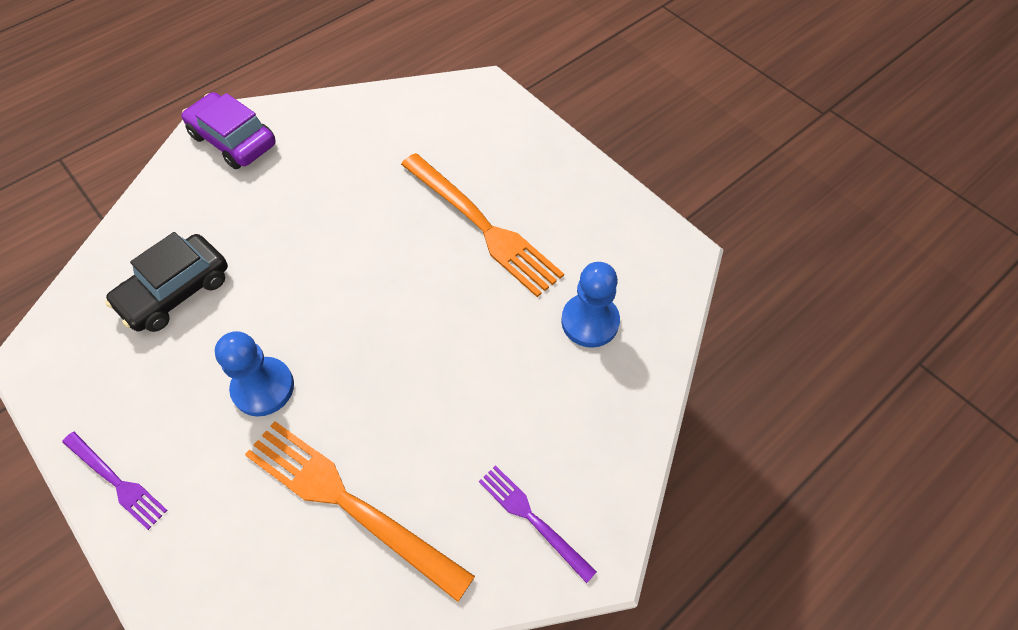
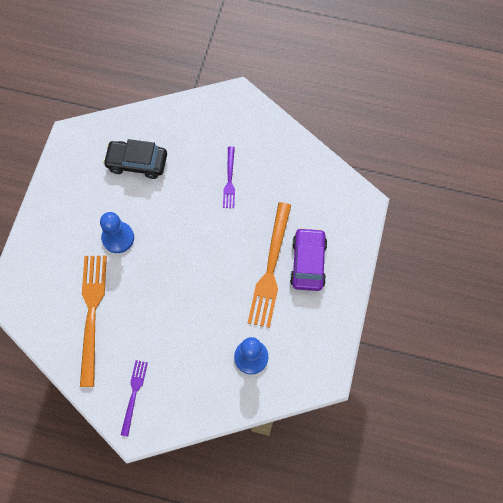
camera: 55 degrees right, 10 degrees up
purple fork [62,432,168,530] -> purple fork moved to [223,146,235,208]
purple car [181,92,276,169] -> purple car moved to [290,228,327,291]

